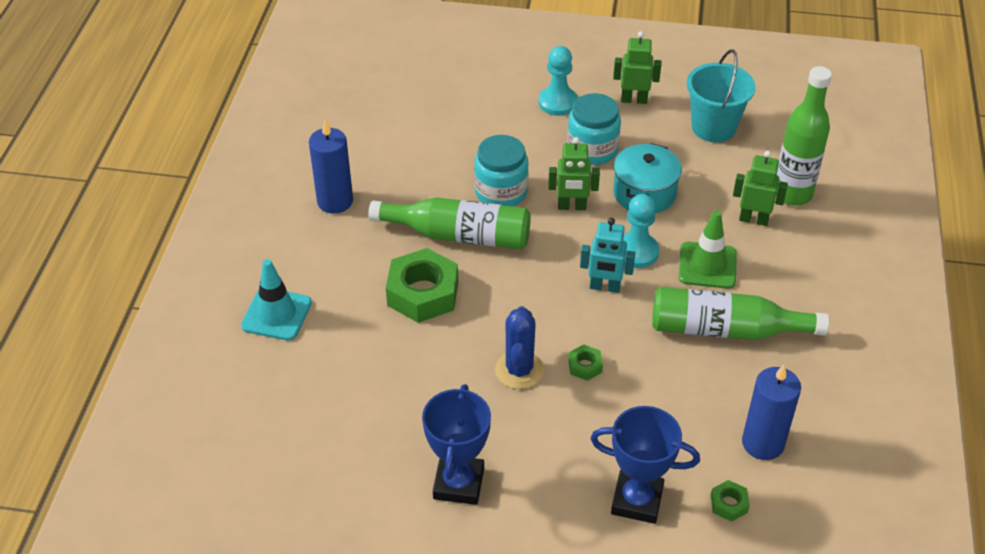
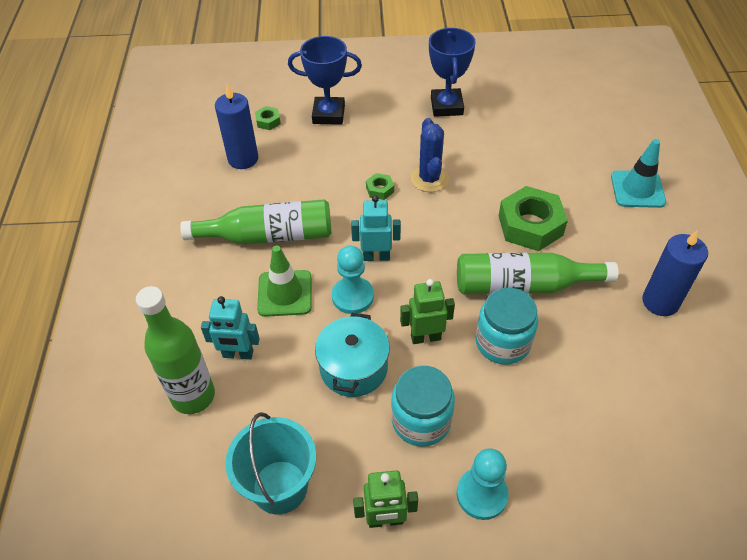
camera: 170 degrees right, 5 degrees up
green robot [733,151,788,226] -> turquoise robot [201,296,260,359]

